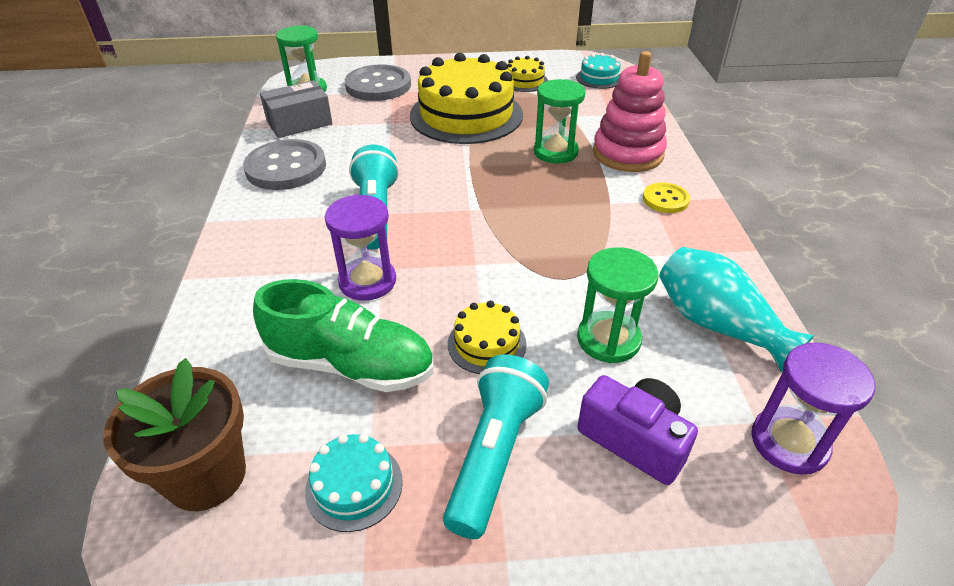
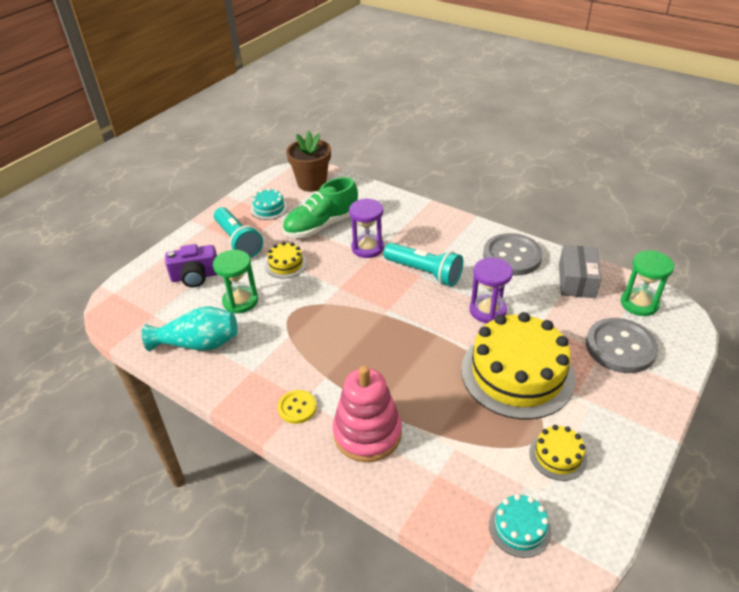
camera: 130 degrees right, 0 degrees up
green hourglass [534,79,586,163] -> none
purple hourglass [751,342,875,475] -> purple hourglass moved to [470,258,513,323]

